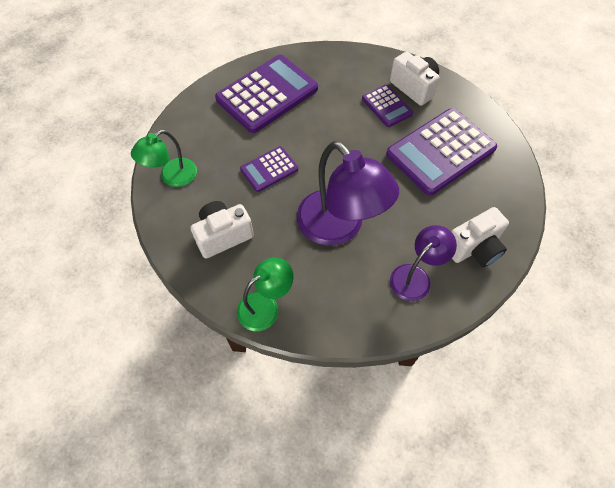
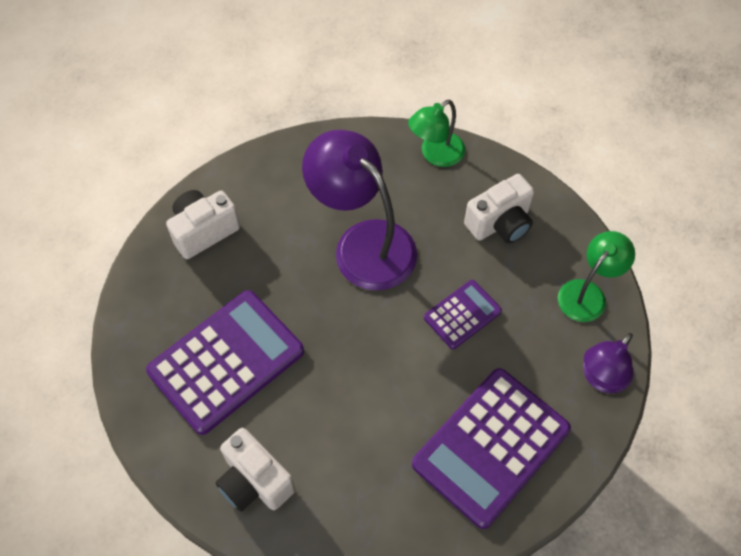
camera: 175 degrees right, 0 degrees up
purple calculator [362,85,413,127] -> none
purple lamp [390,225,457,301] -> purple lamp moved to [583,333,634,393]

